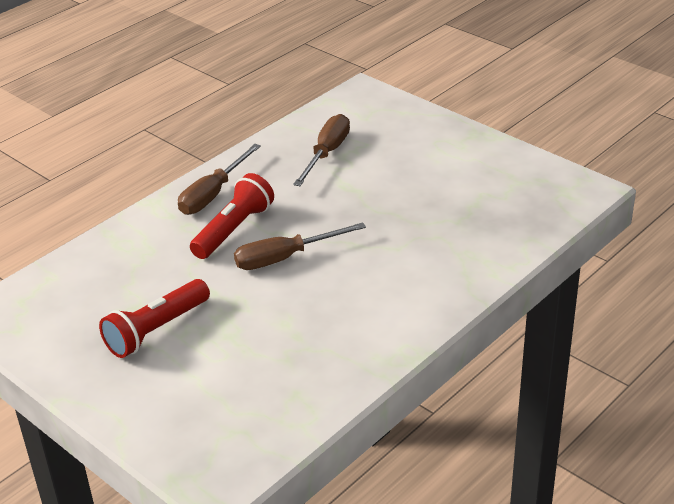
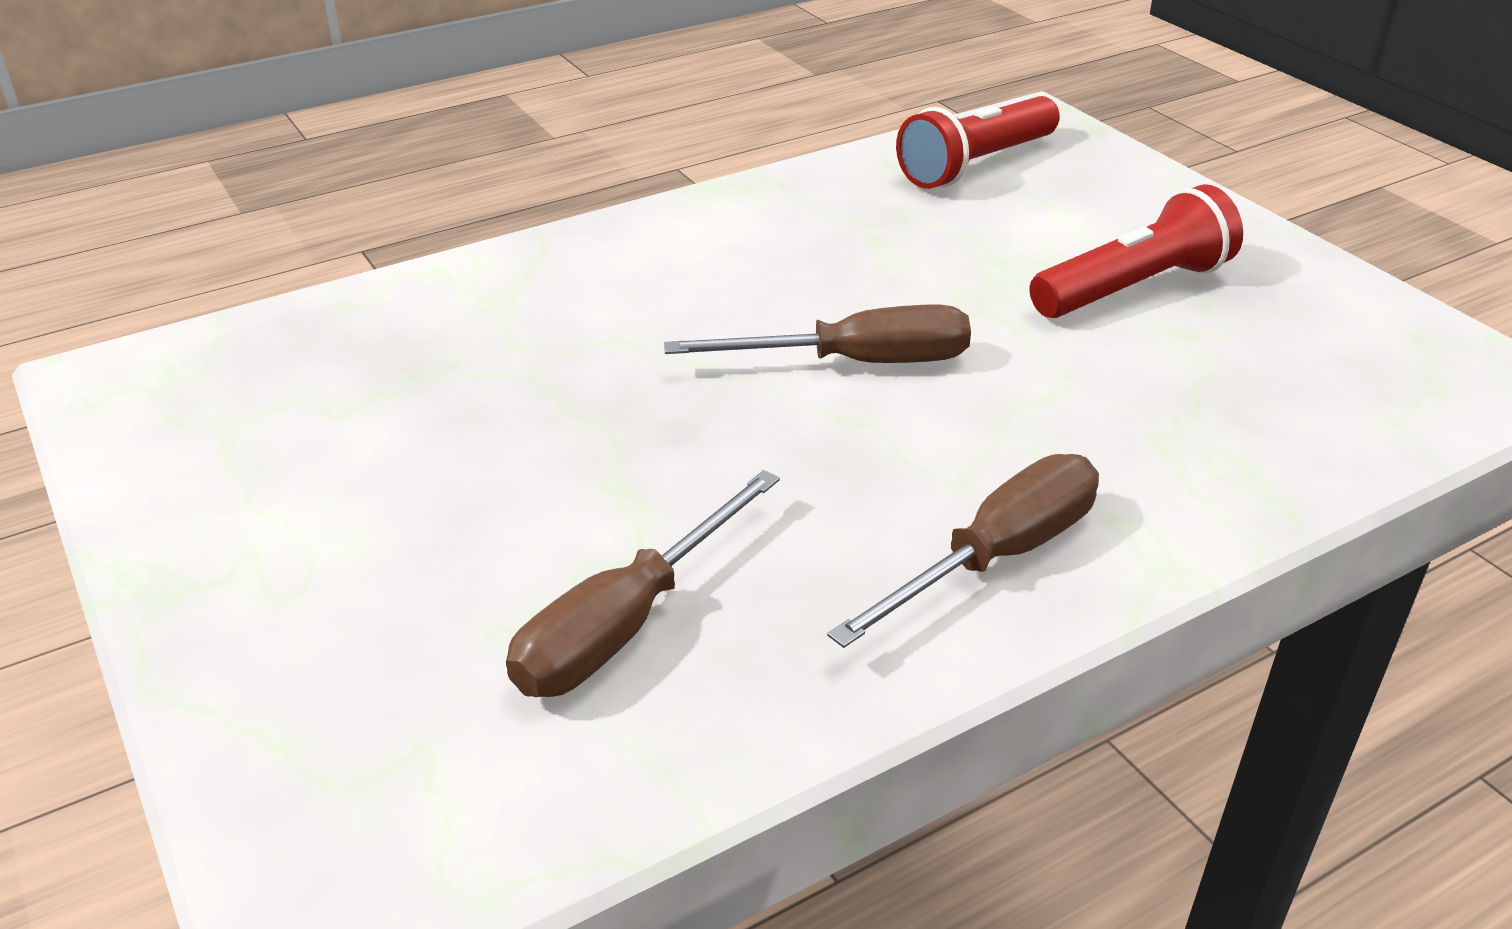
camera: 165 degrees left, 0 degrees up
red flashlight [190,173,274,259] -> red flashlight moved to [896,96,1060,189]

